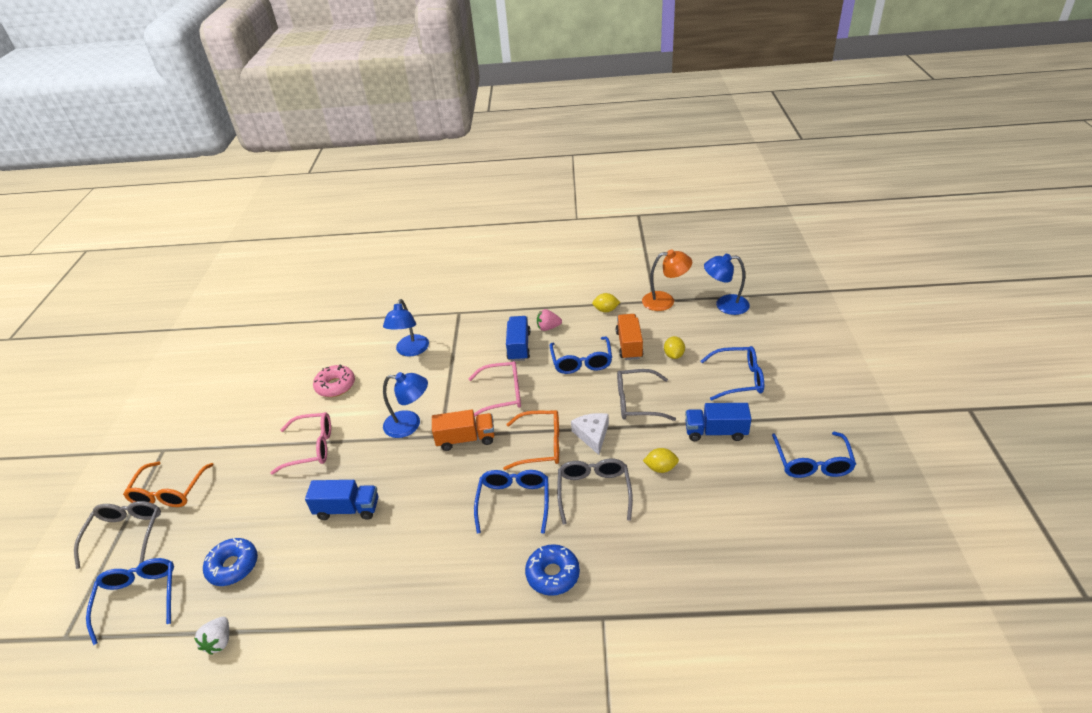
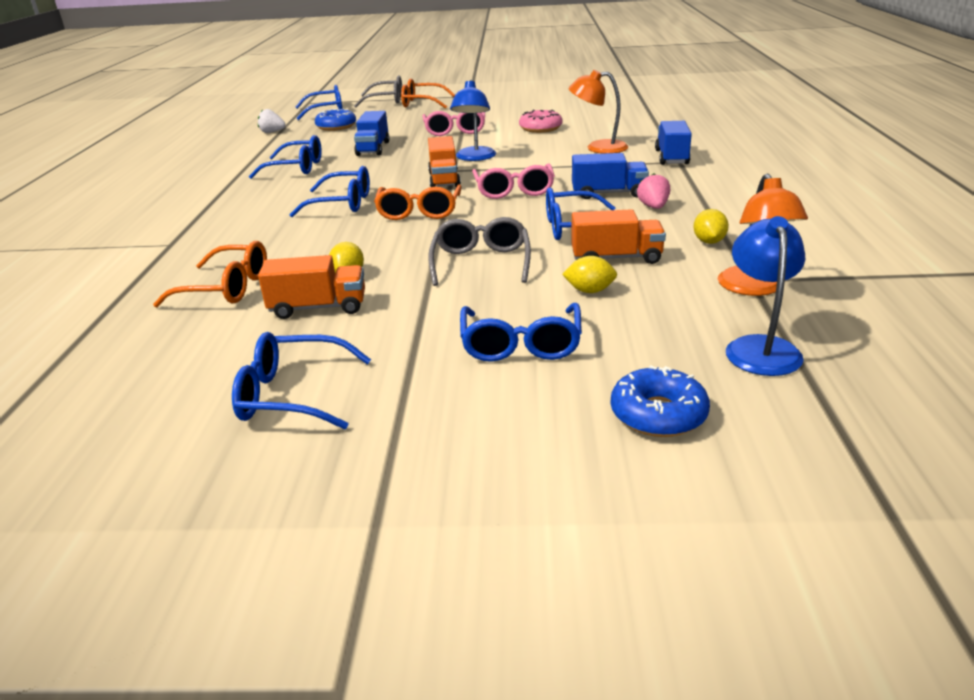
camera: 90 degrees right, 10 degrees down
blue lamp [383,299,429,357] -> orange lamp [569,70,628,154]
blue donut [525,544,580,596] -> blue donut moved to [611,365,710,437]
grey glasses [557,459,633,525] -> none
white cheese [571,413,609,455] -> none
blue truck [685,403,752,441] -> blue truck moved to [655,121,692,165]
none -> orange glasses [153,241,267,307]
none -> blue glasses [249,135,322,179]
none -> orange truck [258,255,365,319]

